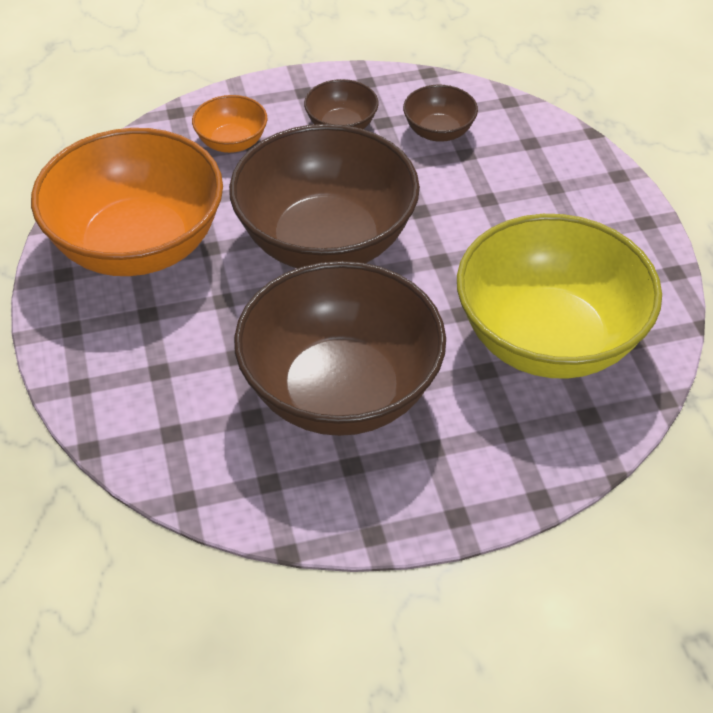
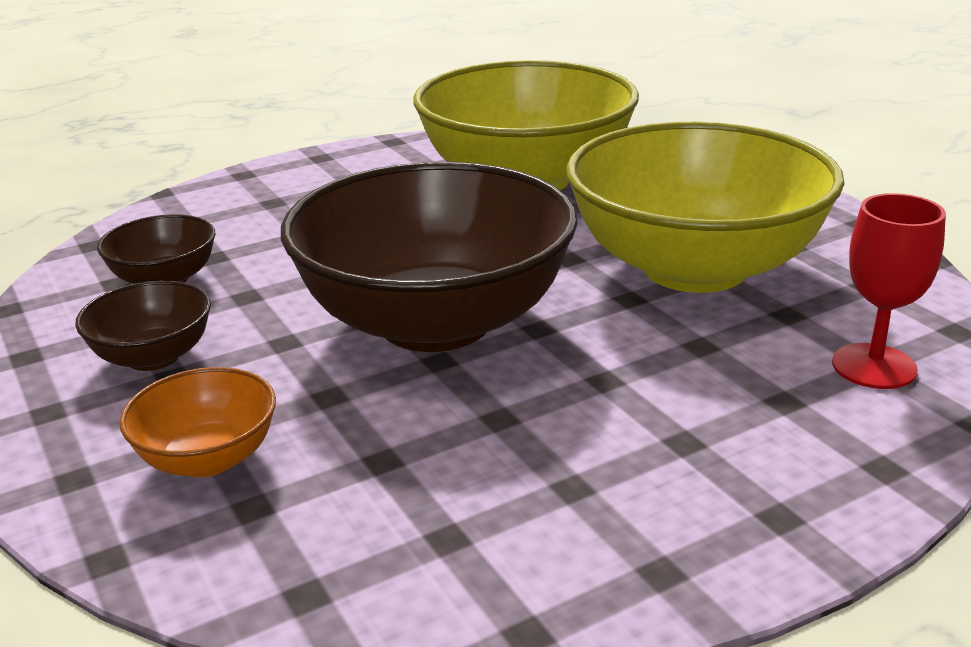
camera: 105 degrees left, 20 degrees down
orange bowl [31,128,223,276] -> none
brown bowl [234,261,446,436] -> yellow bowl [566,122,844,293]
none -> red goblet [832,193,946,389]

